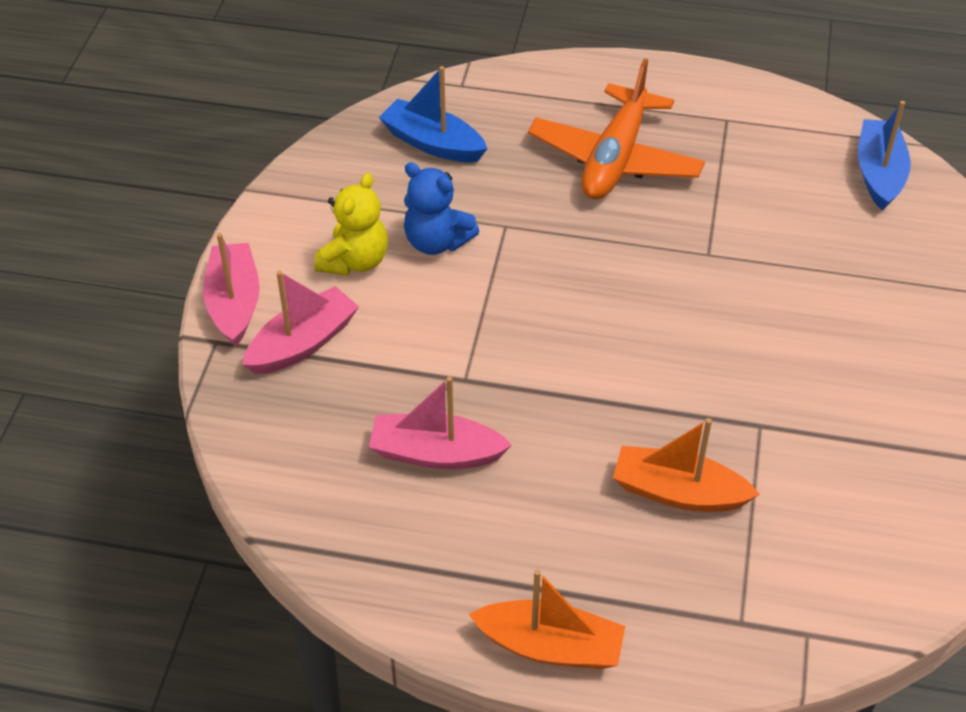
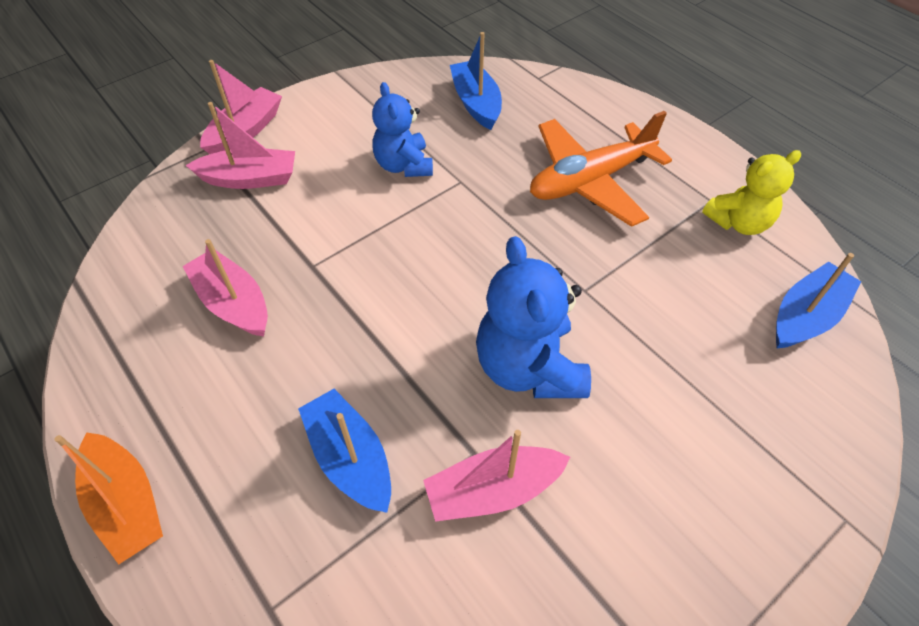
camera: 40 degrees right, 5 degrees up
yellow teddy bear [314,173,388,276] -> yellow teddy bear moved to [702,150,801,235]
orange boat [613,418,759,511] -> blue boat [298,389,391,513]
none -> pink boat [423,430,570,522]
none -> blue teddy bear [476,236,591,398]

